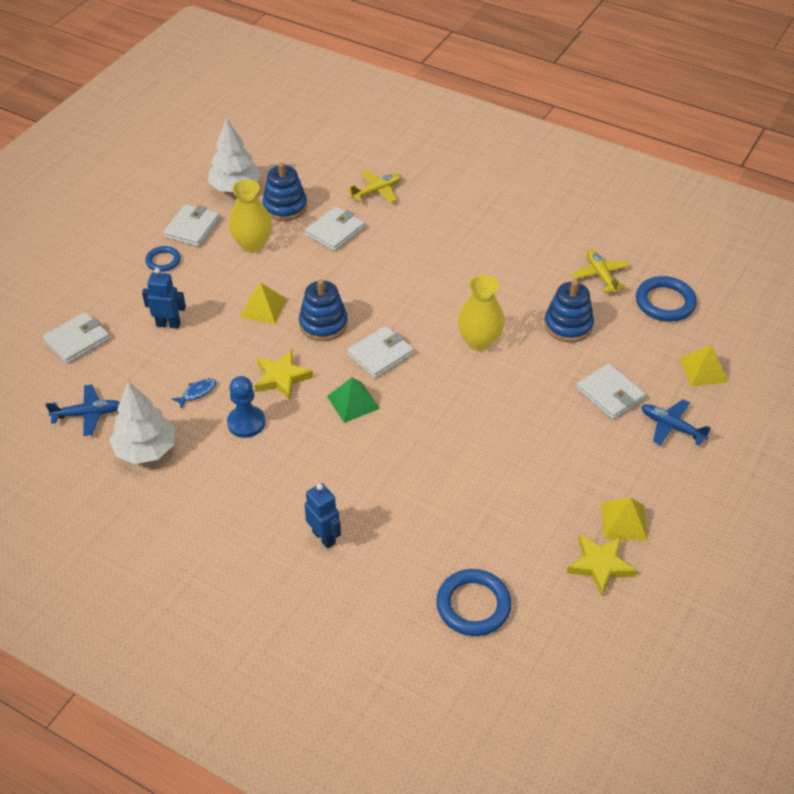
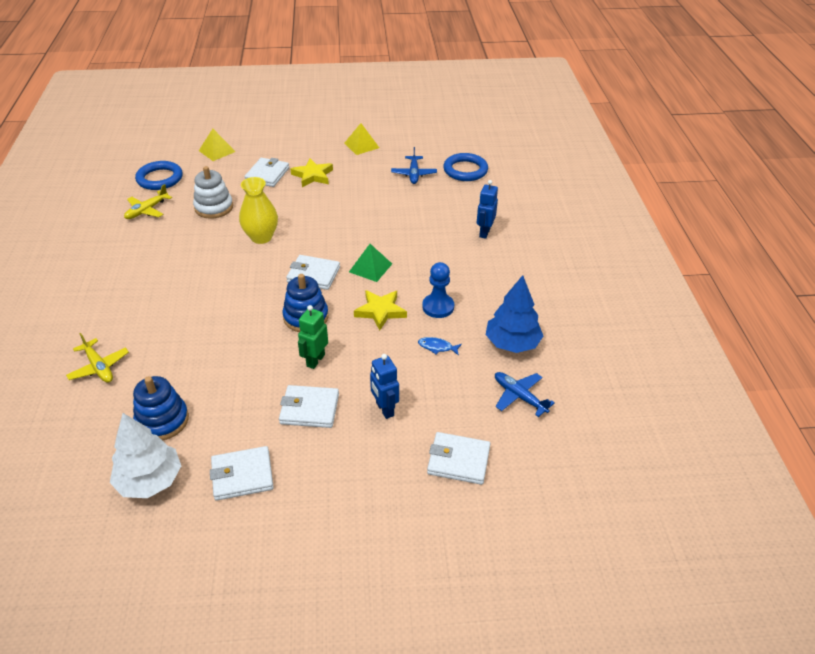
camera: 125 degrees left, 5 degrees down
white tree [109,381,175,464] -> blue tree [486,275,543,353]
blue ring [145,246,181,272] -> none
yellow vase [229,179,272,253] -> none
yellow pyramid [240,282,287,324] -> green robot [298,305,328,369]
white wallet [305,206,365,251] -> white wallet moved to [279,385,339,428]
yellow plane [347,171,402,203] -> yellow plane turned 150 degrees counterclockwise [66,333,129,383]
blue stacking toy [544,280,594,342] -> white stacking toy [193,166,233,219]
yellow star [567,534,637,596] -> yellow star moved to [290,159,333,187]
blue plane [641,399,711,446] -> blue plane moved to [391,147,437,184]

